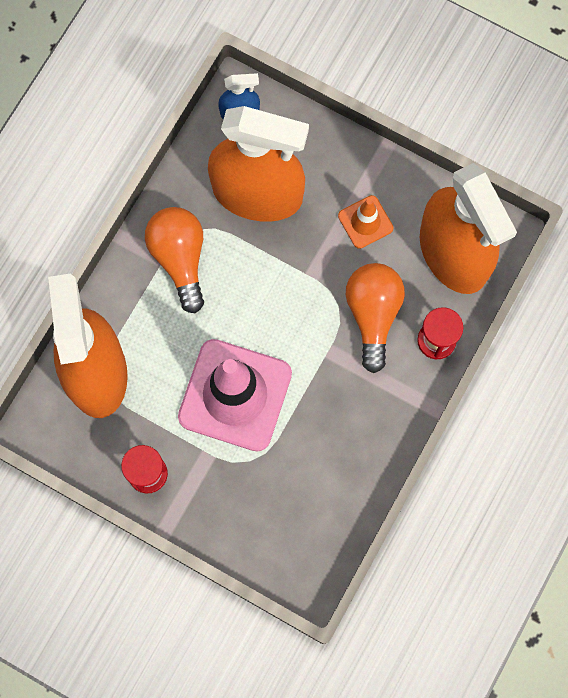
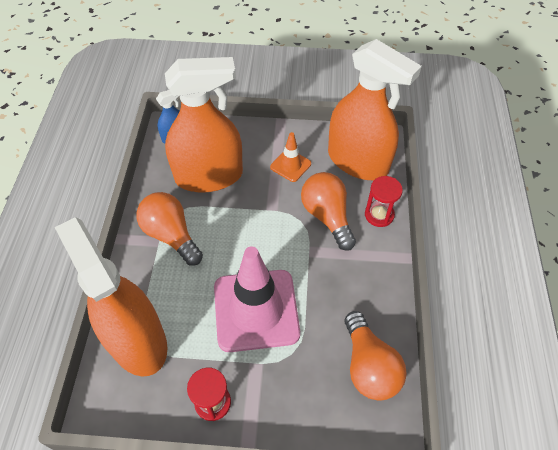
camera: 25 degrees left, 20 degrees down
none -> orange light bulb [344,311,407,401]

